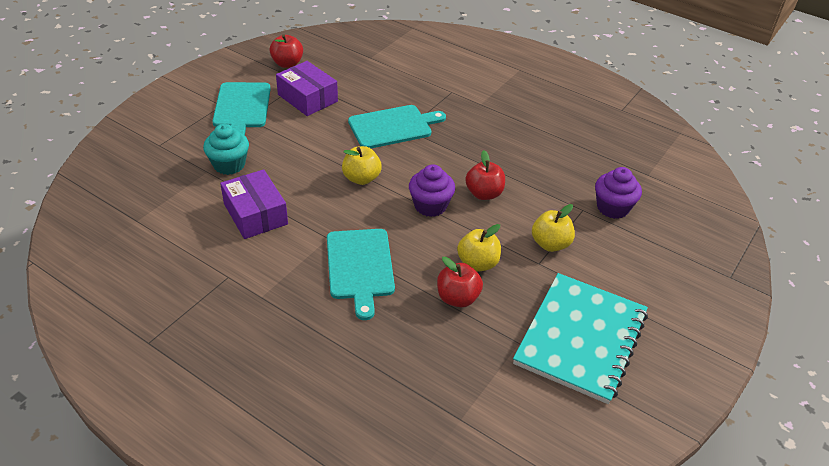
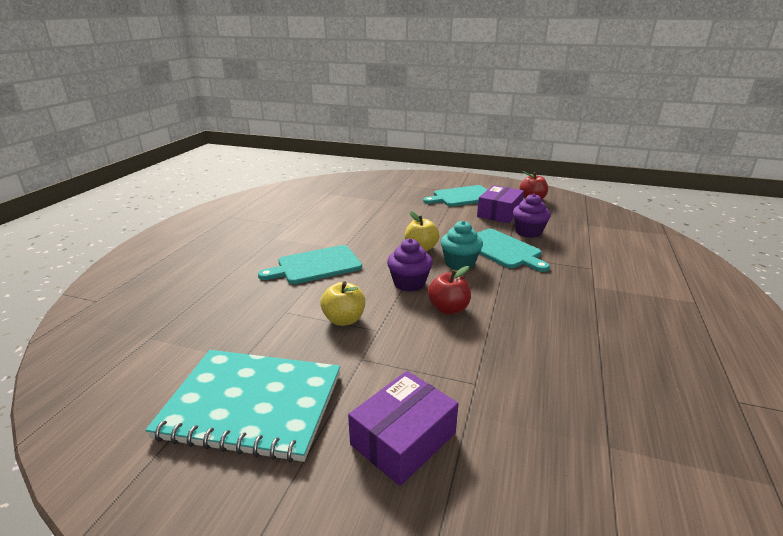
camera: 75 degrees right, 15 degrees down
turquoise cupcake [203,124,249,175] -> turquoise cupcake moved to [441,221,483,270]
purple box [220,169,288,239] -> purple box moved to [348,371,458,486]
red apple [437,257,483,307] -> none
yellow apple [532,204,575,252] -> none
purple cupcake [595,167,642,219] -> purple cupcake moved to [513,194,551,238]

